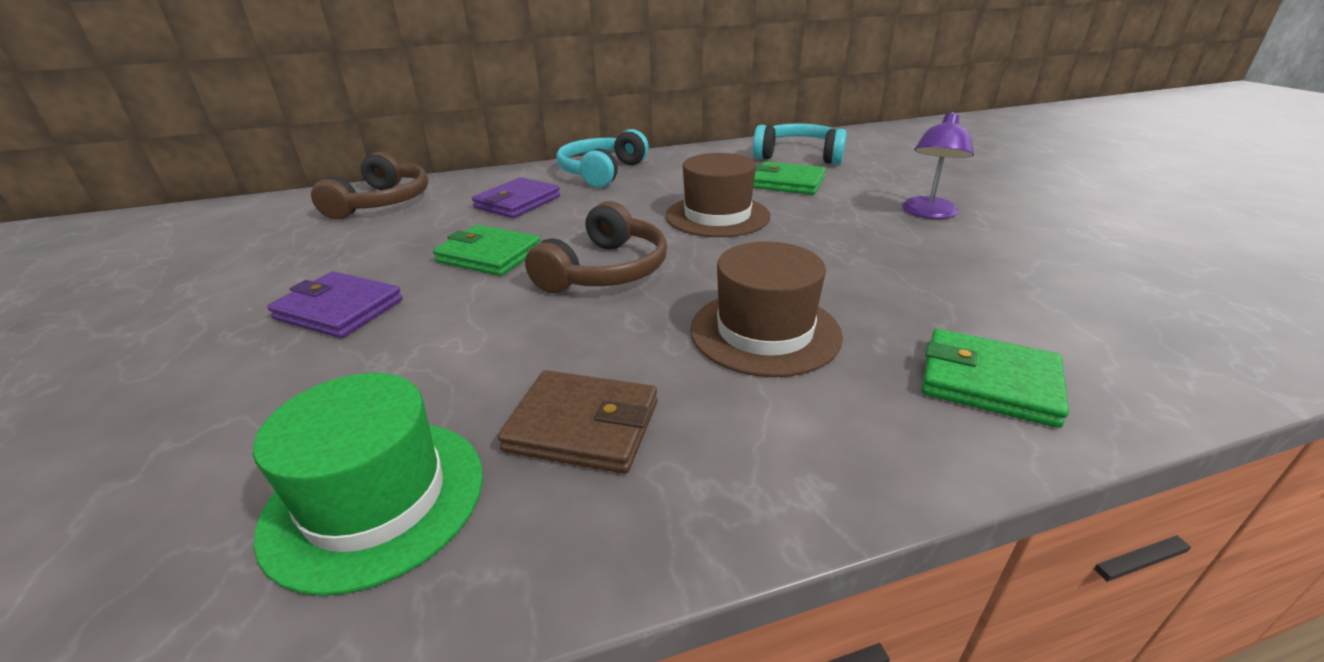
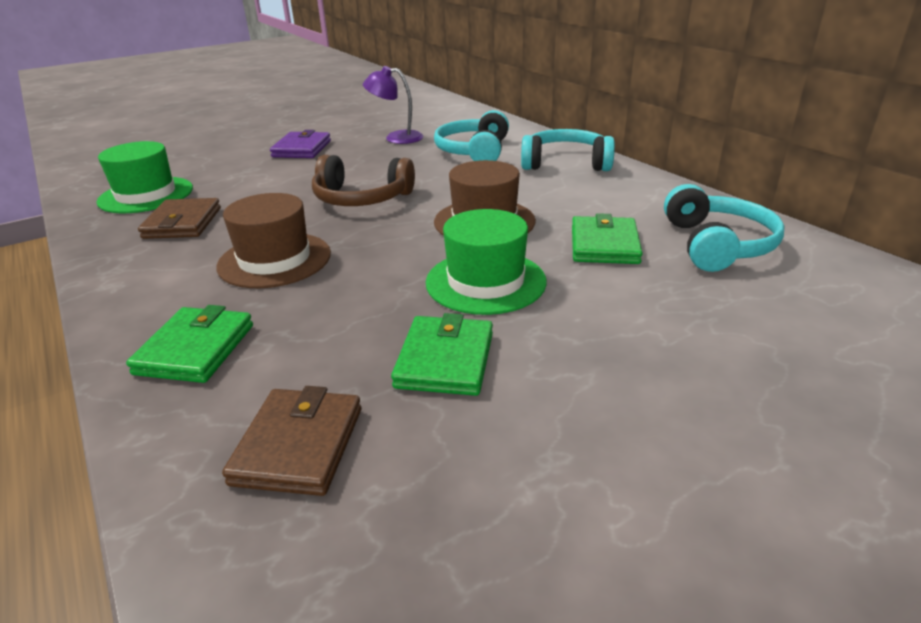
camera: 75 degrees right, 0 degrees up
brown headphones [311,152,428,220] -> none
green wallet [433,225,540,276] -> green wallet moved to [391,313,493,396]
purple wallet [472,177,560,218] -> turquoise headphones [434,110,509,161]
purple lamp [902,112,974,219] -> purple lamp moved to [363,66,423,144]
none -> brown wallet [222,386,361,496]
none -> green hat [426,209,547,315]

